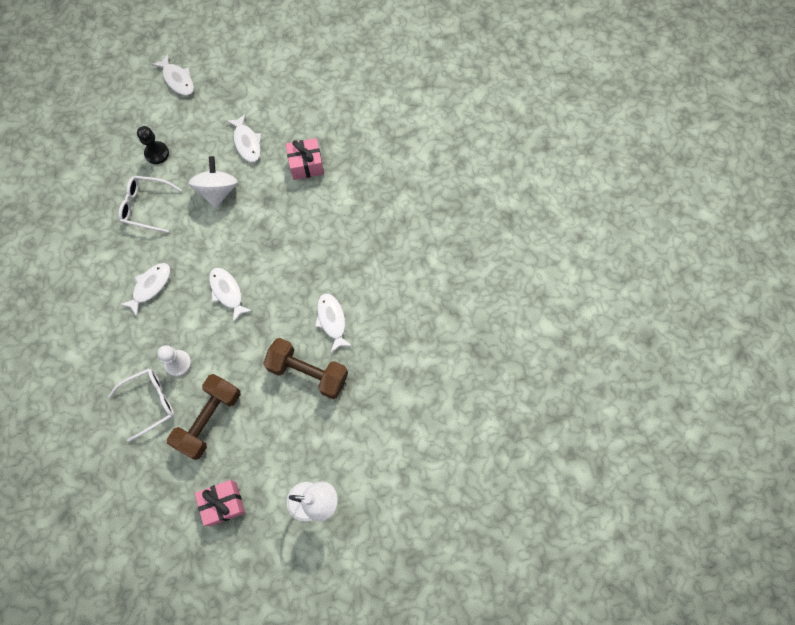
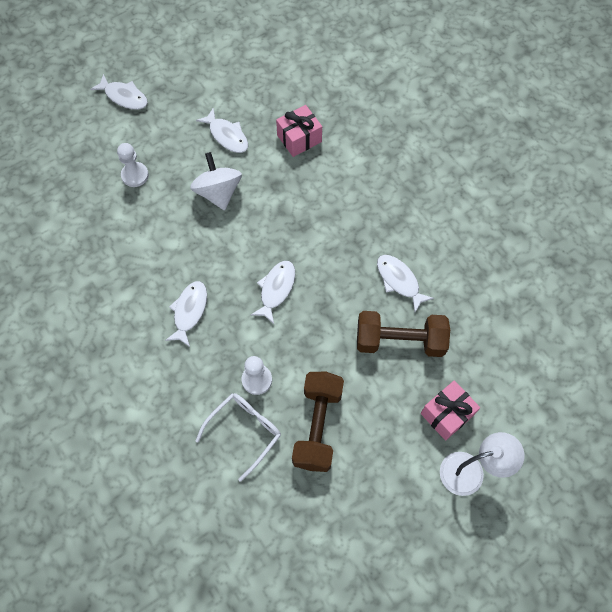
camera: 20 degrees left, 5 degrees down
white glasses [118,176,182,233] -> none
black pawn [137,126,169,164] -> white pawn [117,143,149,187]
pink gift [195,480,245,526] -> pink gift moved to [421,380,480,441]
white fish [209,267,252,323] -> white fish turned 75 degrees clockwise [251,261,295,324]

